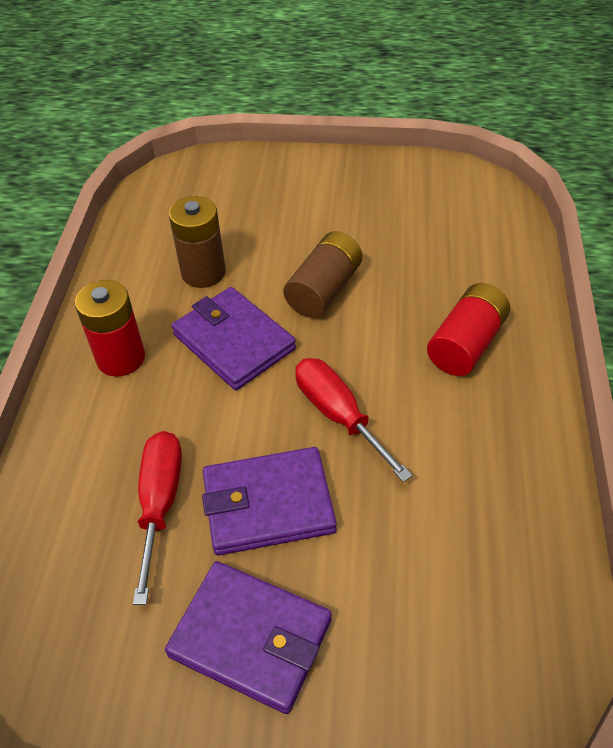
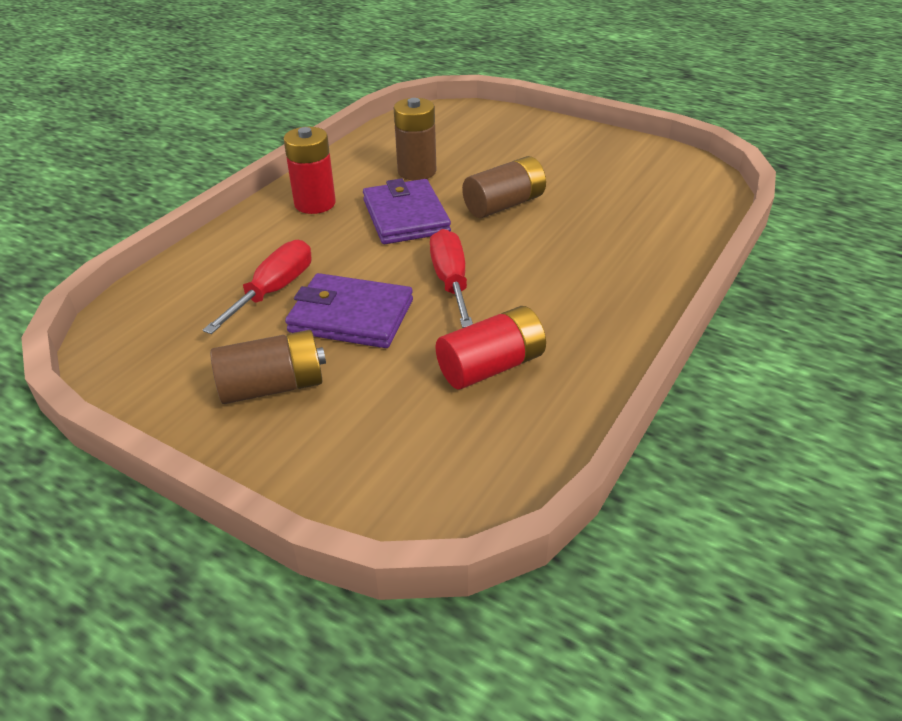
camera: 25 degrees right, 10 degrees down
purple wallet [165,561,332,714] -> brown battery [210,330,326,404]
red battery [427,283,510,376] -> red battery moved to [436,306,546,390]

